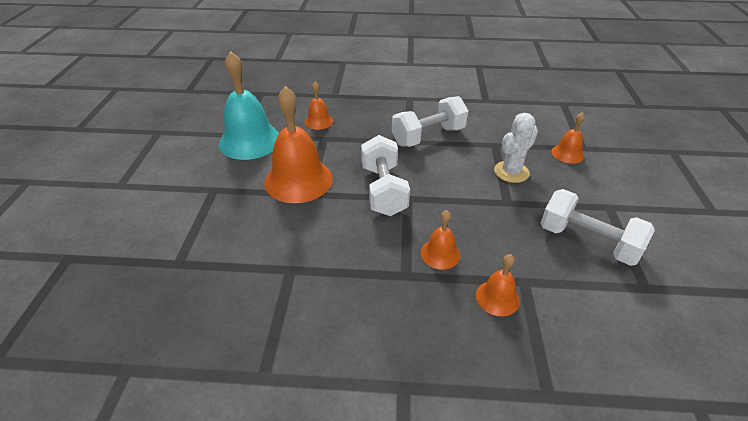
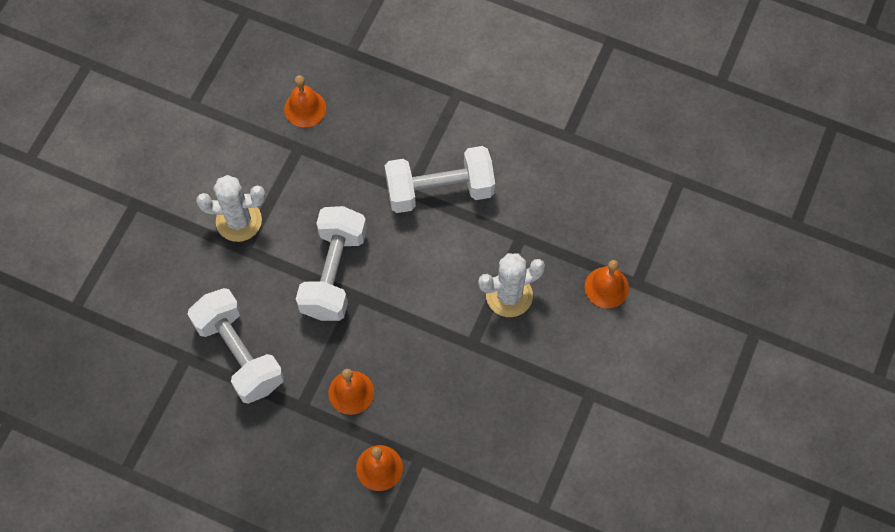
camera: 20 degrees right, 25 degrees up
turquoise bell [219,51,279,160] -> none
orange bell [264,86,333,203] -> white cactus [196,175,265,242]
white dumbbell [541,189,654,266] -> white dumbbell moved to [188,288,284,404]

